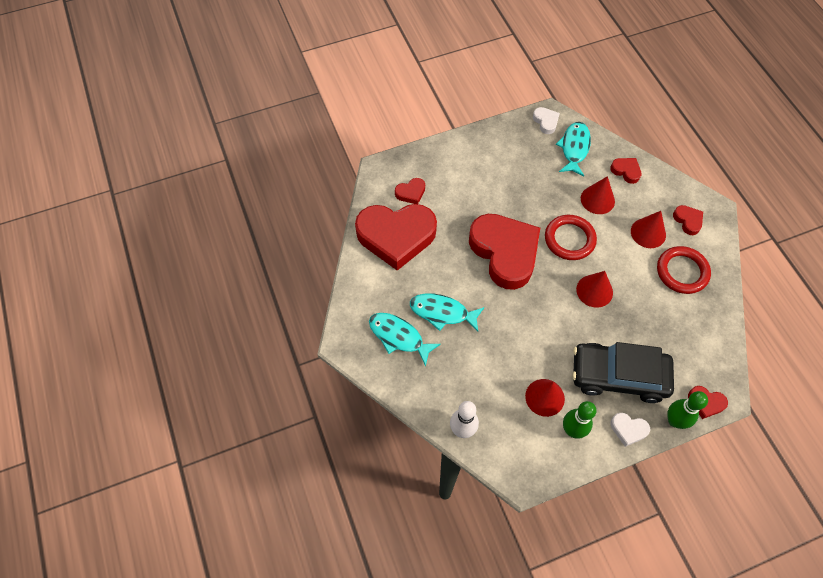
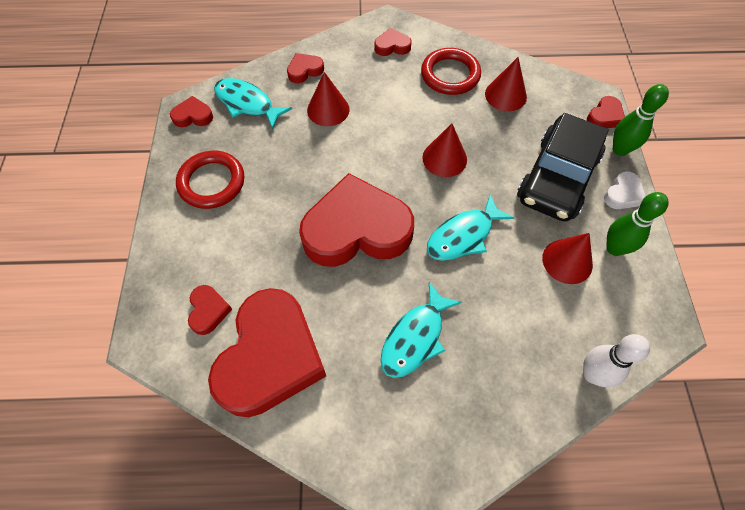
camera: 70 degrees left, 0 degrees up
turquoise fish [369,313,441,367] -> turquoise fish moved to [427,194,514,261]
white heart [533,107,560,134] -> red heart [170,96,213,127]
red ring [545,215,597,260] -> red ring moved to [176,151,244,209]
red cone [631,211,666,248] -> red cone moved to [485,57,527,111]

